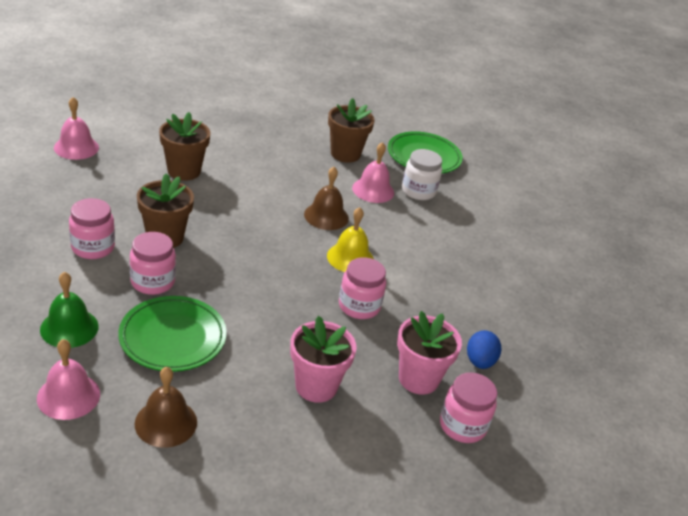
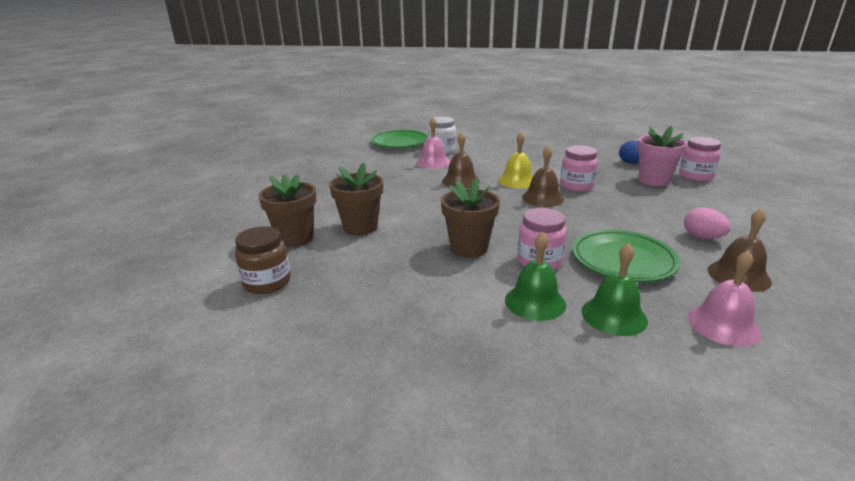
camera: 60 degrees left, 10 degrees down
pink bell [54,97,99,160] -> brown jar [235,226,291,294]
pink jar [69,198,115,259] -> none
pink flower pot [290,316,357,403] -> none
brown flower pot [328,98,375,163] -> brown flower pot moved to [259,174,316,247]
none -> green bell [505,232,566,321]
none -> brown bell [522,145,564,207]
none -> pink egg [684,207,731,239]

